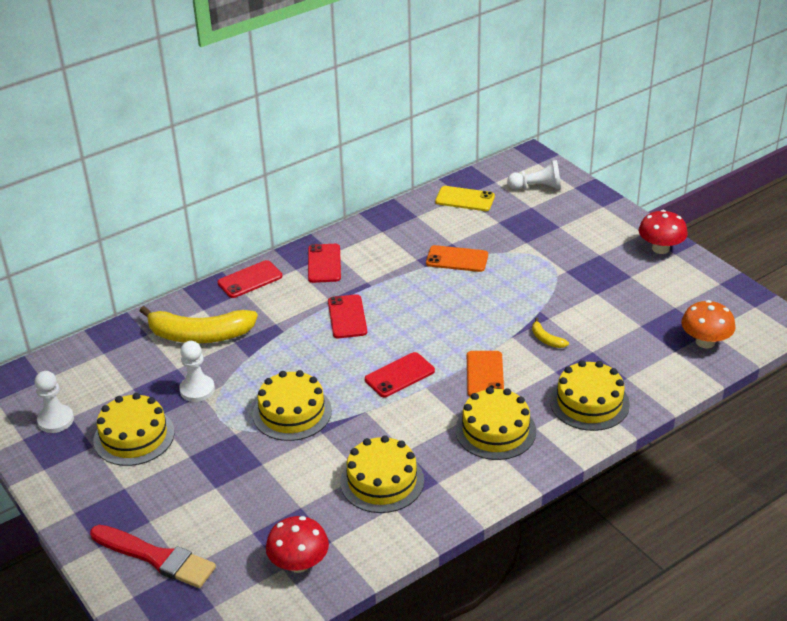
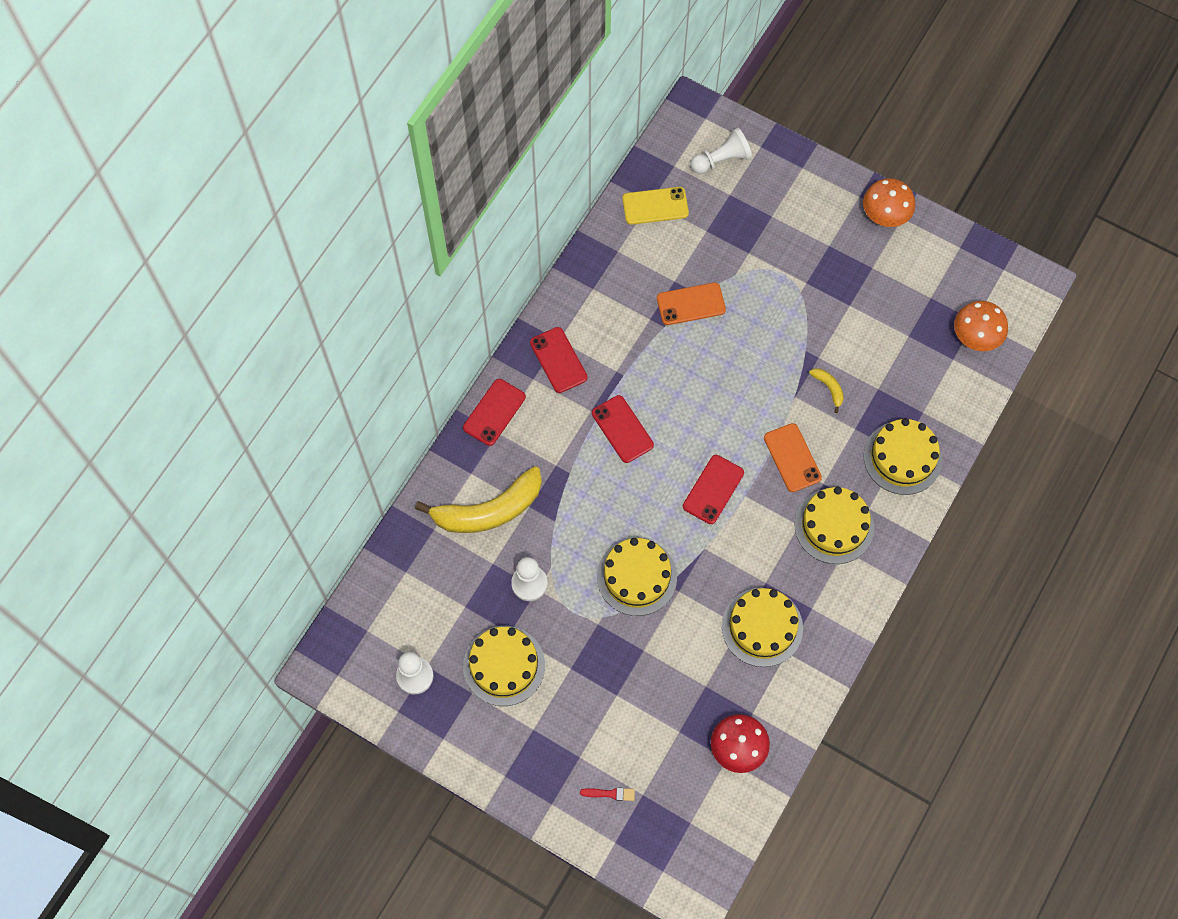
camera: 25 degrees left, 30 degrees up
red brush [90,525,216,588] -> red brush [580,787,635,801], size x0.41
yellow banana [532,318,569,348] -> yellow banana turned 150 degrees counterclockwise [809,368,844,413]
red mushroom [638,210,688,254] -> orange mushroom [863,178,915,227]

